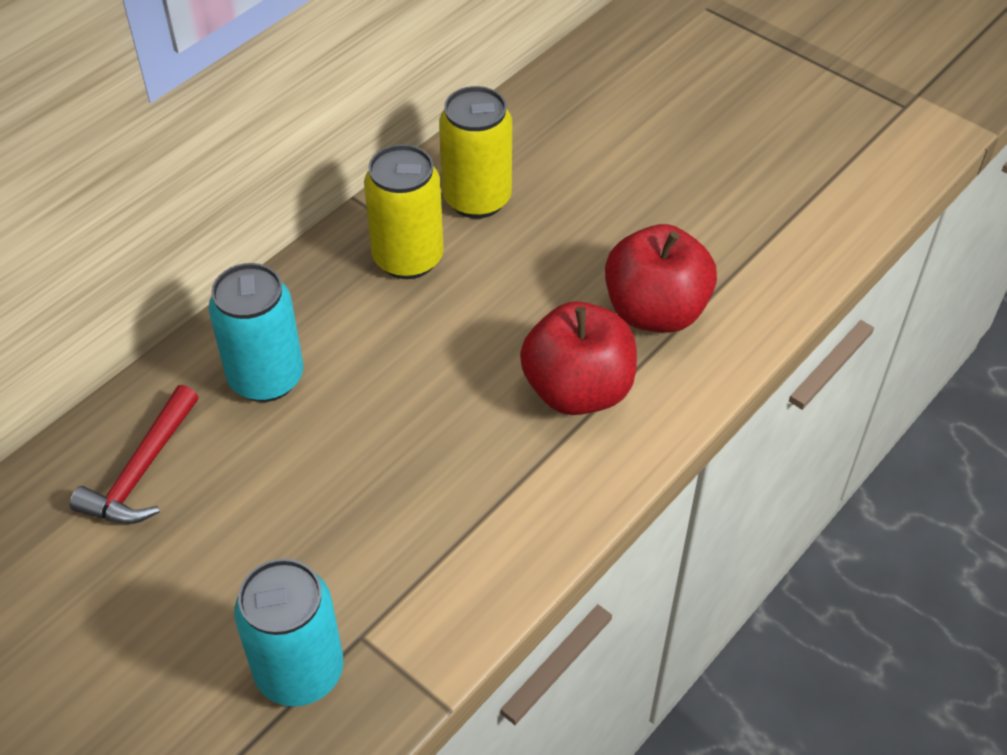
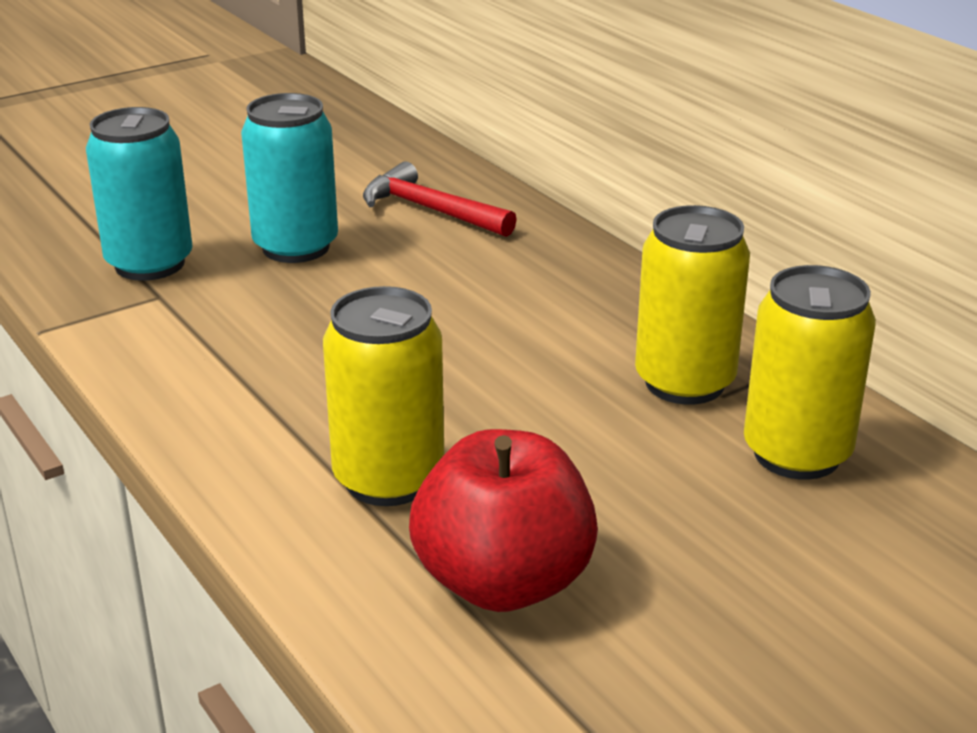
camera: 105 degrees right, 20 degrees down
turquoise can [208,263,303,402] -> turquoise can moved to [241,93,338,263]
red apple [520,301,637,415] -> yellow can [323,286,444,506]

